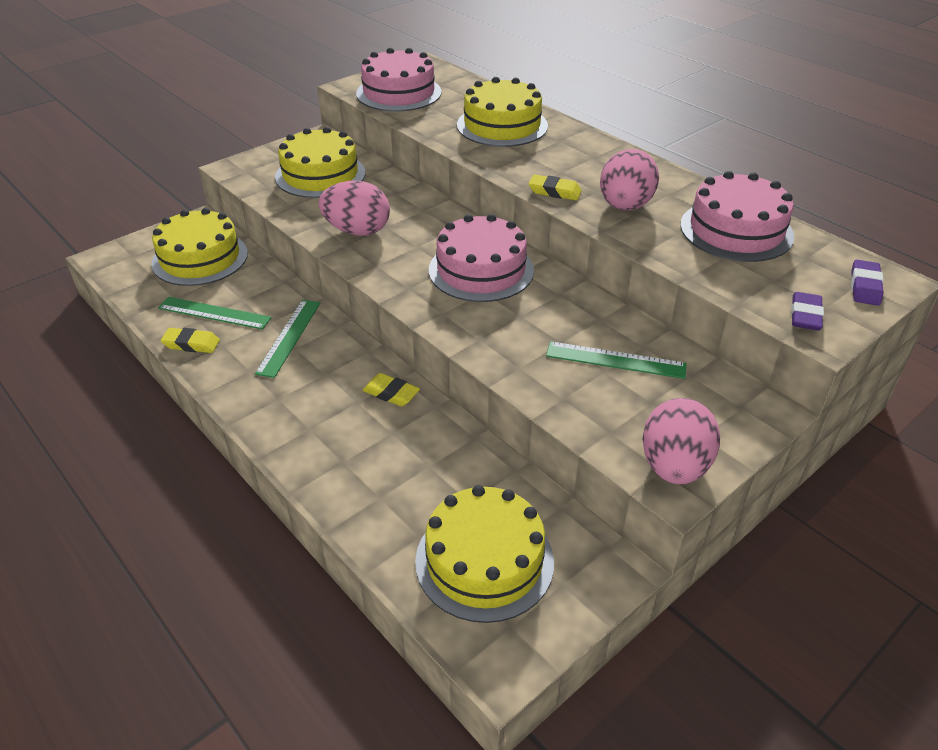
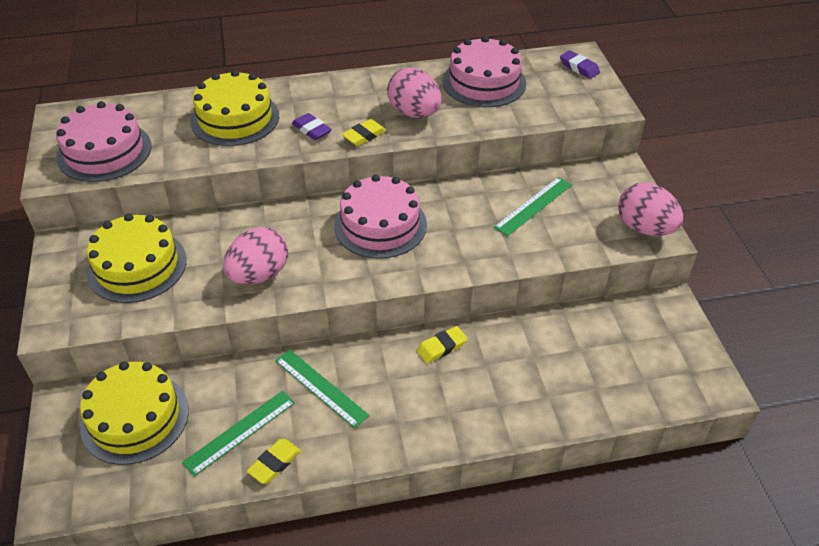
camera: 60 degrees left, 5 degrees up
yellow cake [415,485,554,623] -> none
purple eraser [791,292,824,331] -> purple eraser moved to [292,113,332,140]

